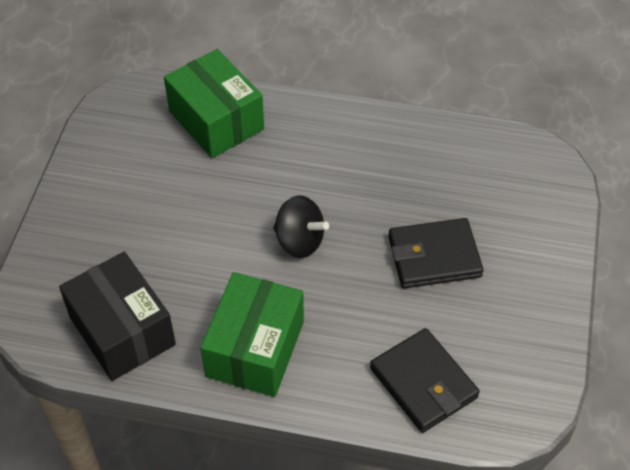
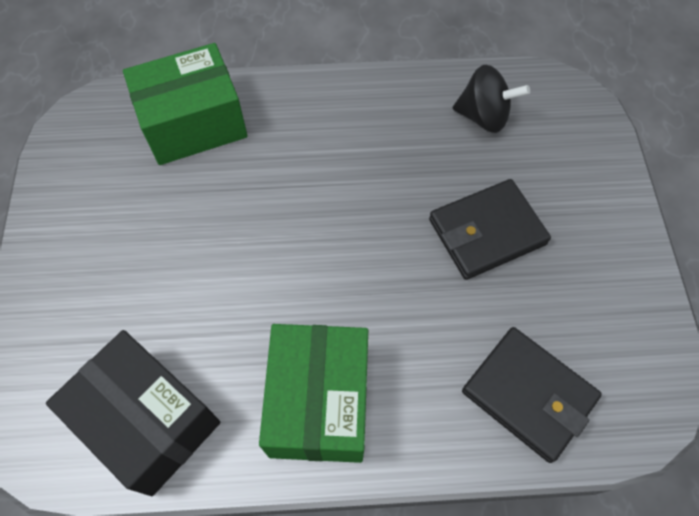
camera: 15 degrees left, 10 degrees up
green box [164,49,264,158] -> green box turned 60 degrees counterclockwise [123,43,248,165]
black spinning top [273,195,329,258] -> black spinning top moved to [452,65,530,133]

